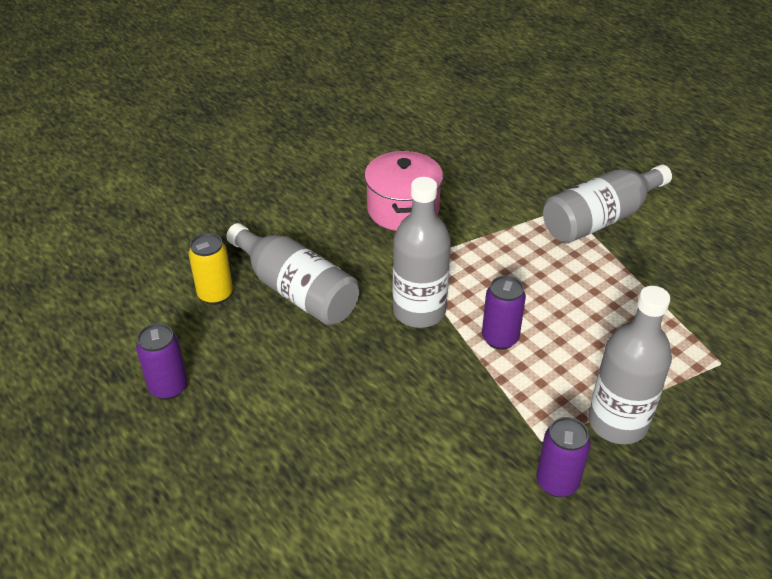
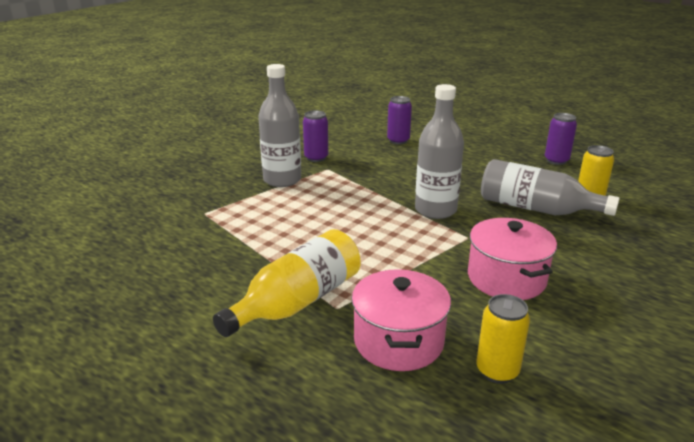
camera: 165 degrees right, 15 degrees down
purple can [482,276,526,350] -> purple can moved to [387,96,412,145]
grey bottle [543,164,672,244] -> yellow bottle [213,229,360,337]
none -> pink pot [351,269,451,371]
none -> yellow can [476,294,530,384]

